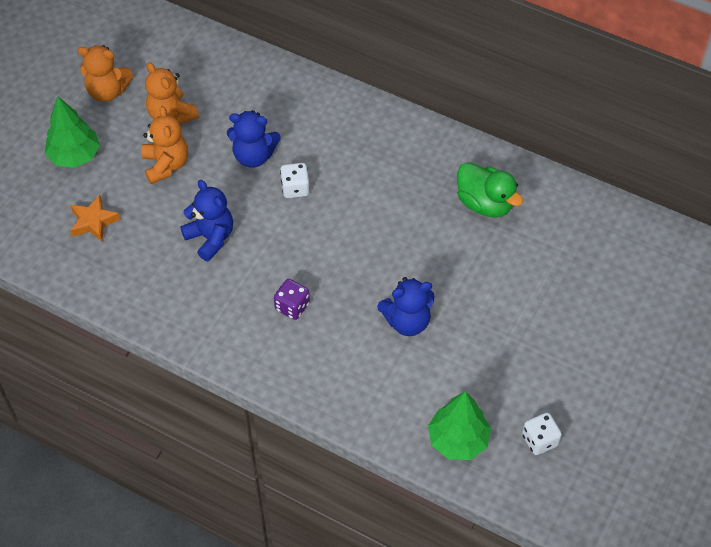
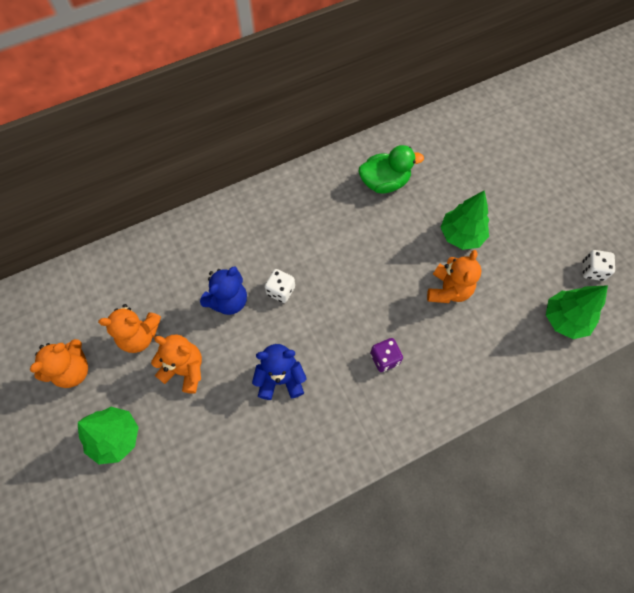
camera: 55 degrees left, 10 degrees up
orange star [70,195,120,242] -> none
blue teddy bear [377,277,435,336] -> orange teddy bear [427,250,481,303]
none -> green tree [441,190,489,250]

